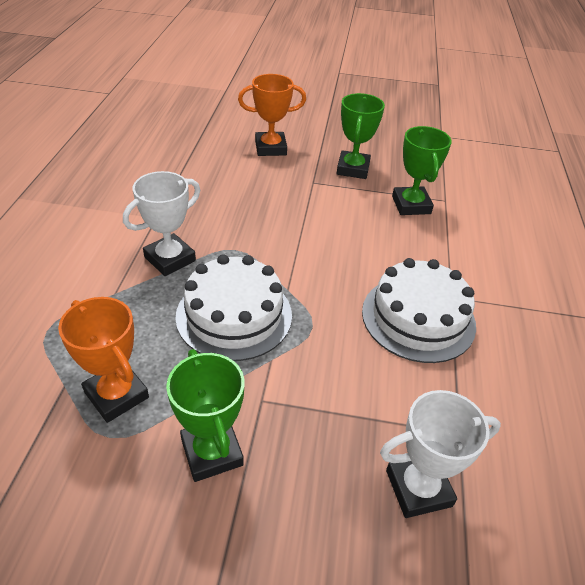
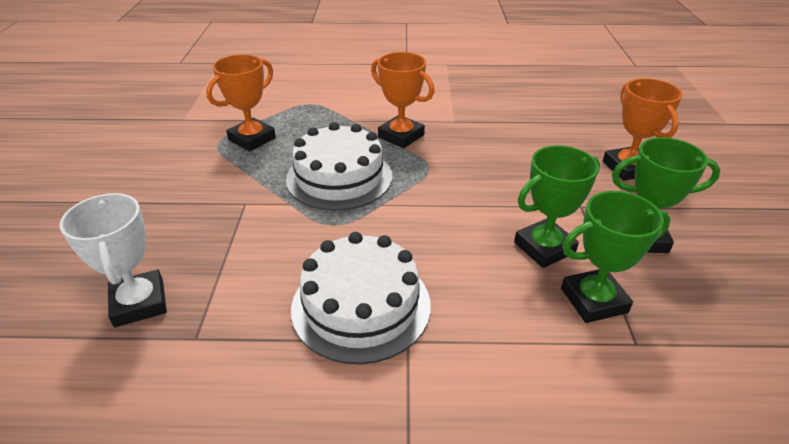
camera: 85 degrees right, 5 degrees down
white trophy [123,171,200,276] -> orange trophy [371,52,435,148]
green trophy [166,349,245,482] -> green trophy moved to [514,145,600,268]

